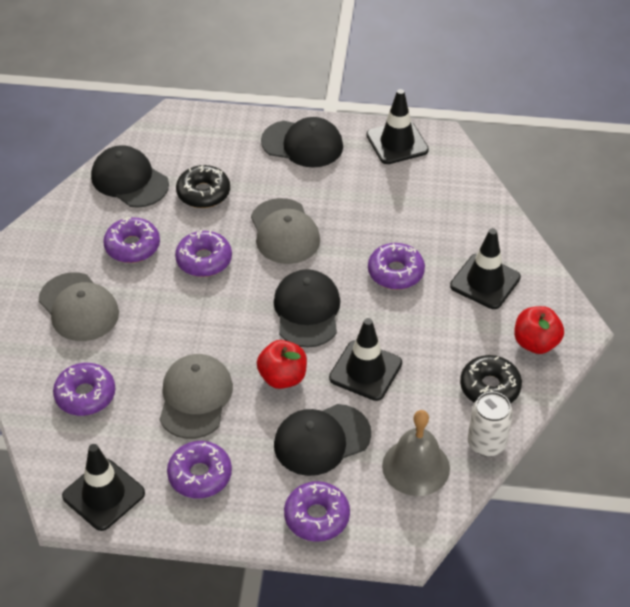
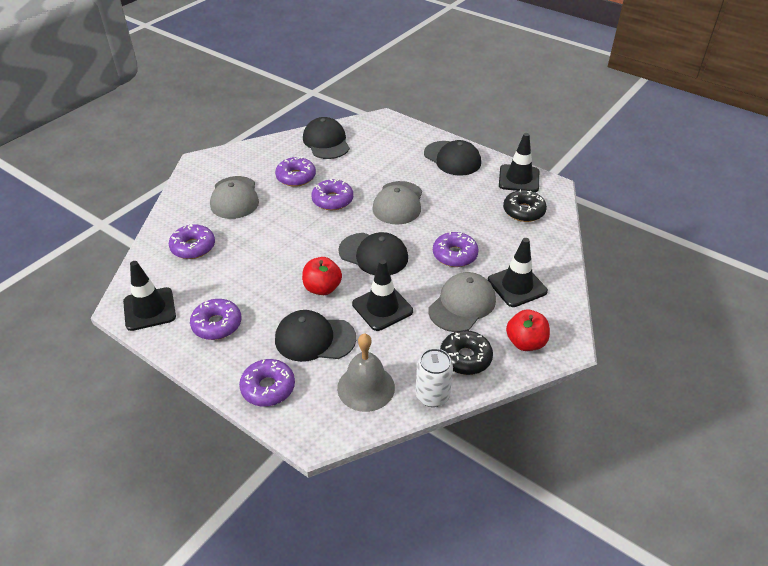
camera: 30 degrees right, 5 degrees down
grey cap [159,354,233,439] -> grey cap moved to [428,272,496,332]
black donut [176,165,230,208] -> black donut moved to [503,190,547,222]
black cap [274,269,340,348] -> black cap turned 90 degrees clockwise [338,232,408,275]

